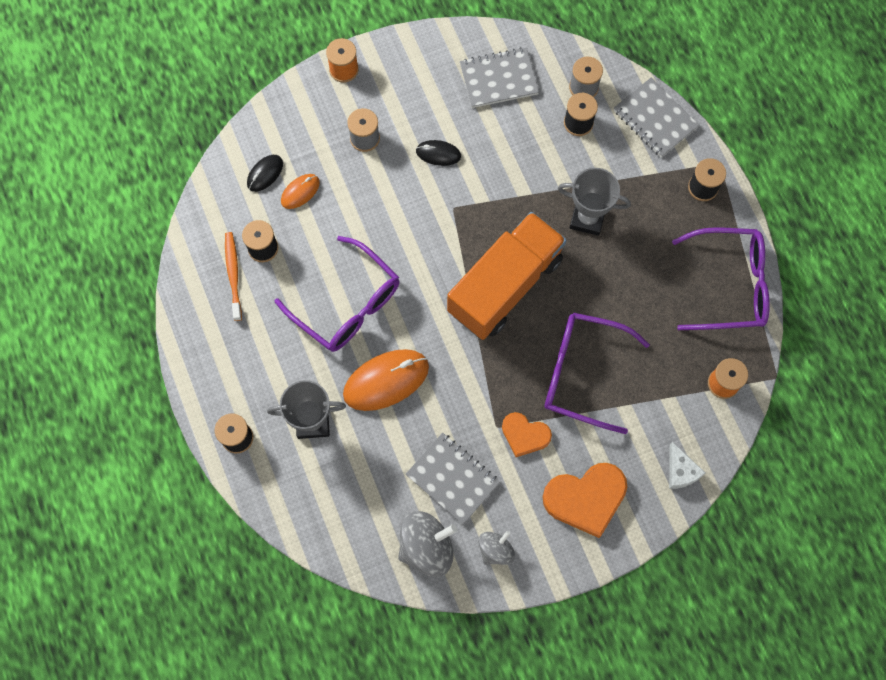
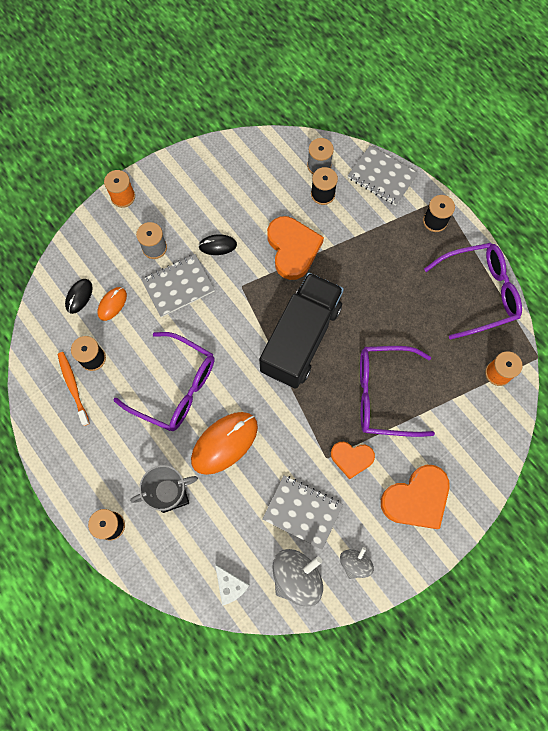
camera: 15 degrees left, 0 degrees up
orange truck [447,212,566,340] -> black truck [259,273,344,389]
grey notebook [460,47,539,108] -> grey notebook moved to [141,254,215,317]
grey trophy [558,168,631,236] -> none
white cheese [669,442,705,489] -> white cheese moved to [215,564,249,606]
none -> orange heart [267,216,324,280]

